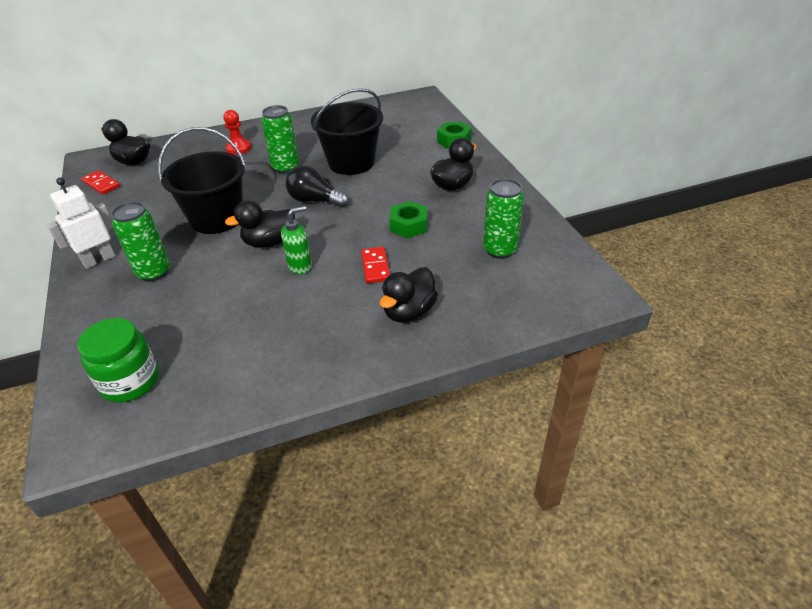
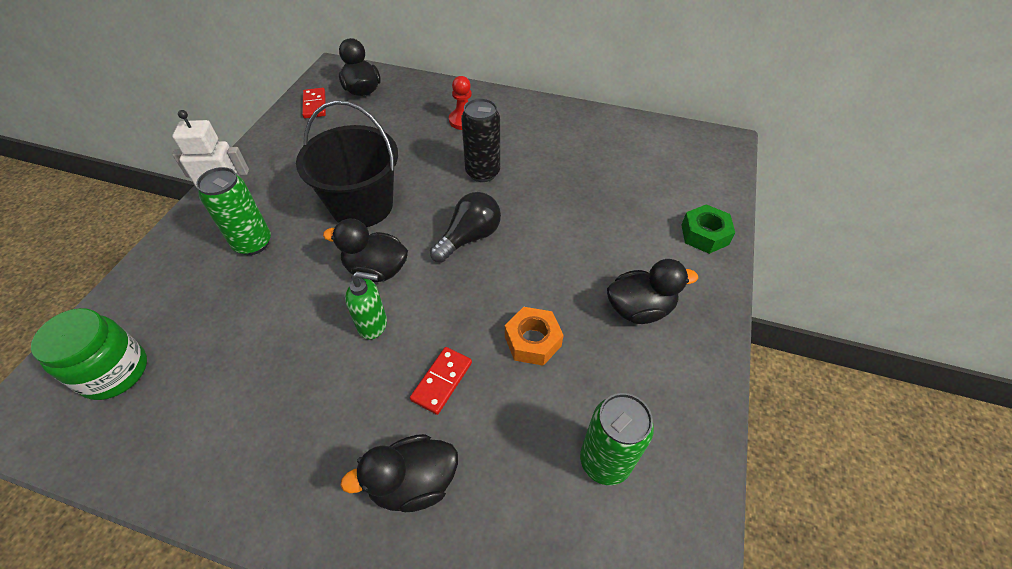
camera: 35 degrees right, 10 degrees up
green can [261,105,299,174] -> black can [461,98,500,182]
black light bulb [285,165,349,207] -> black light bulb turned 75 degrees clockwise [430,192,501,262]
black bucket [311,88,383,175] -> none
green nut [389,201,427,238] -> orange nut [505,307,564,366]

